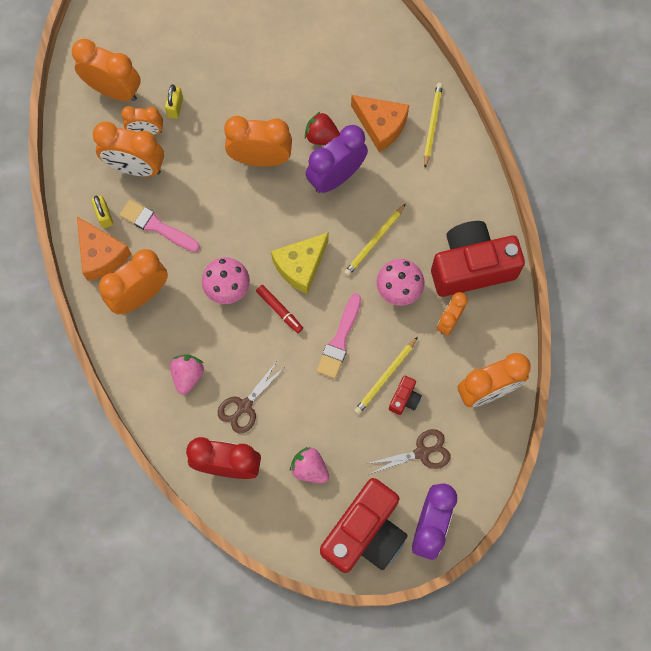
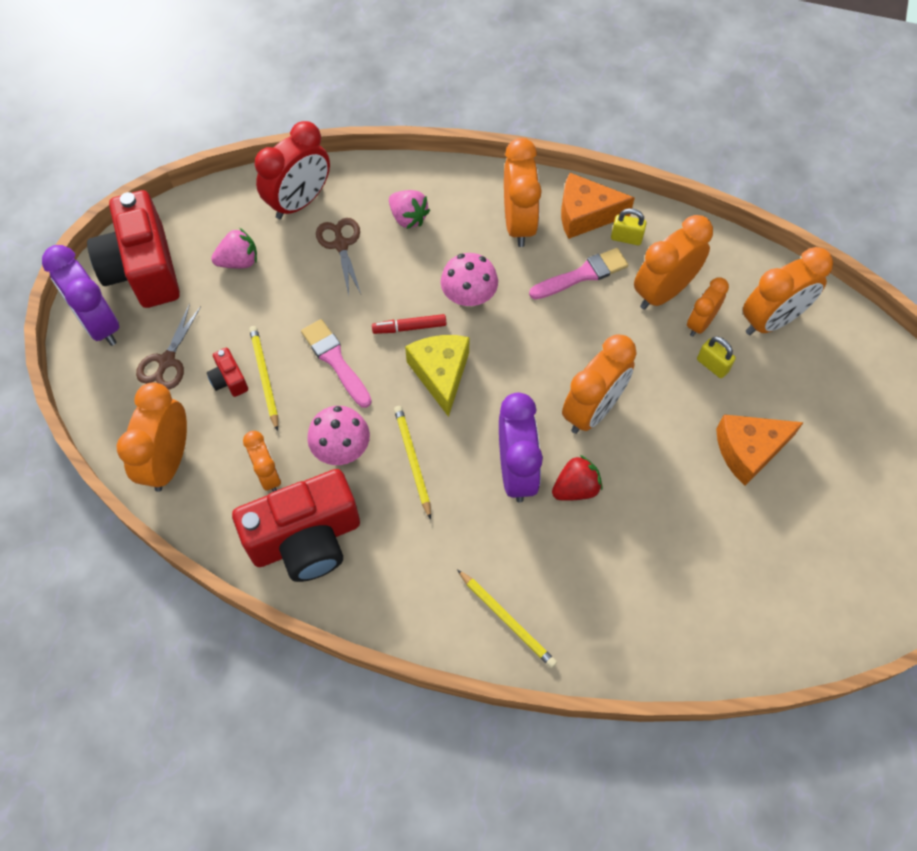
camera: 125 degrees right, 10 degrees down
orange cheese [351,95,409,152] -> orange cheese moved to [716,415,804,486]
red camera [431,221,525,297] -> red camera turned 45 degrees clockwise [232,469,360,582]

